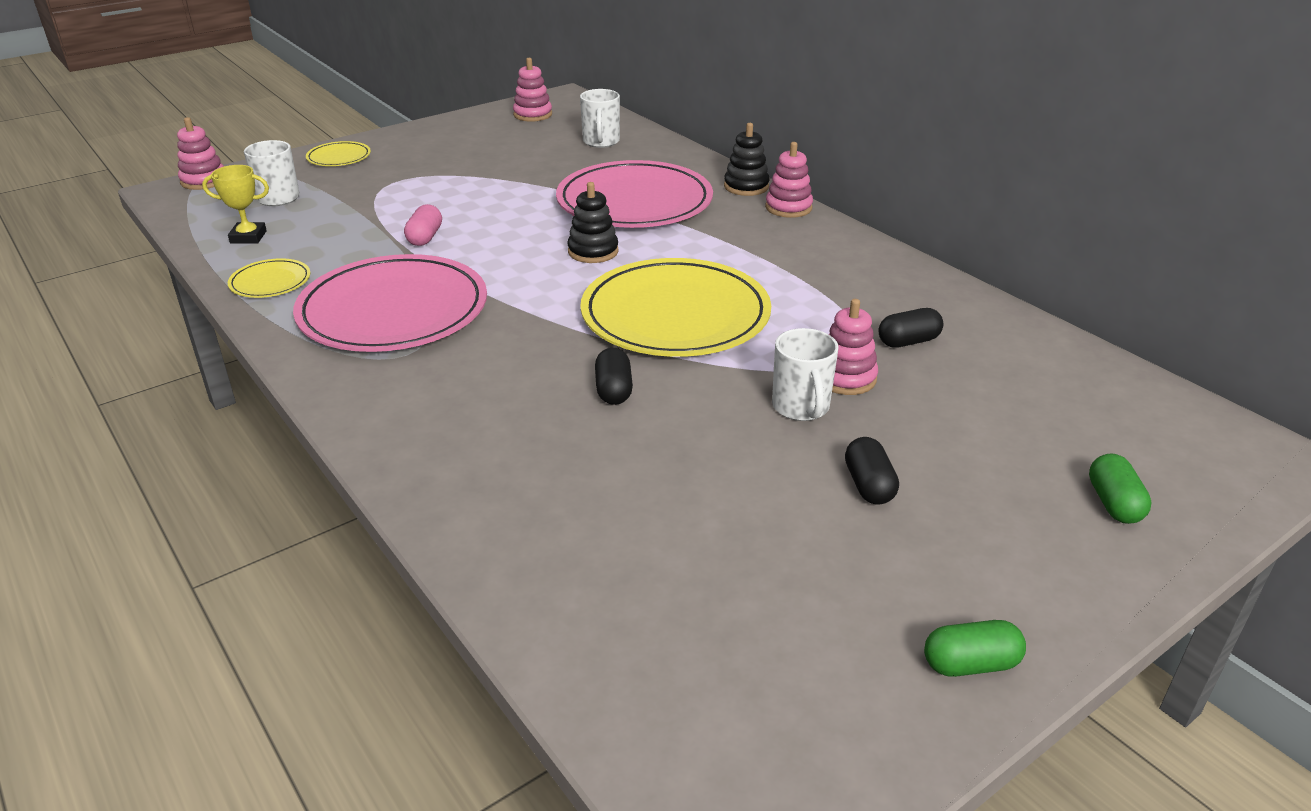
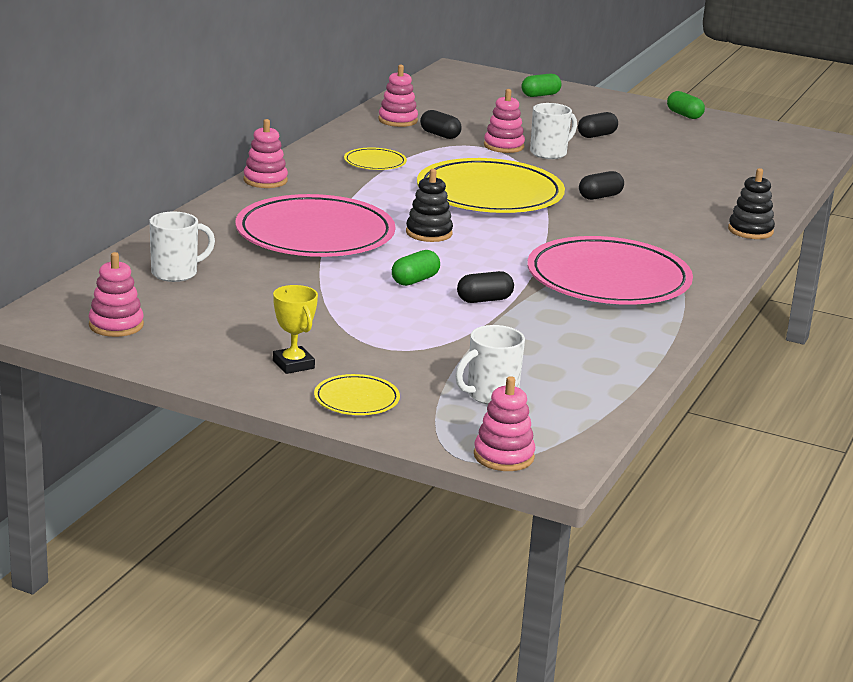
camera: 120 degrees left, 10 degrees down
yellow trophy [202,165,269,244] -> yellow trophy moved to [273,285,318,374]
yellow plate [228,258,311,298] -> yellow plate moved to [344,147,407,170]
pink capsule [404,204,442,246] -> black capsule [457,271,514,303]
black stacking toy [724,123,769,196] -> black stacking toy moved to [728,168,775,239]
none -> pink stacking toy [378,65,418,127]
none -> green capsule [392,250,440,286]

